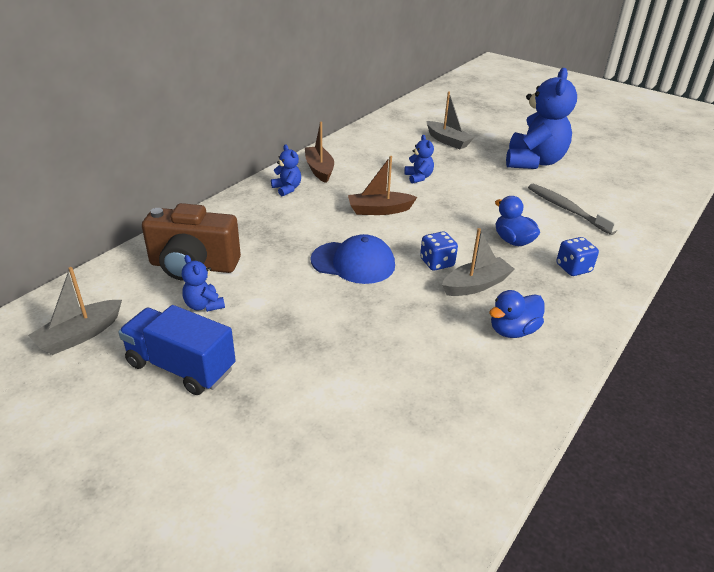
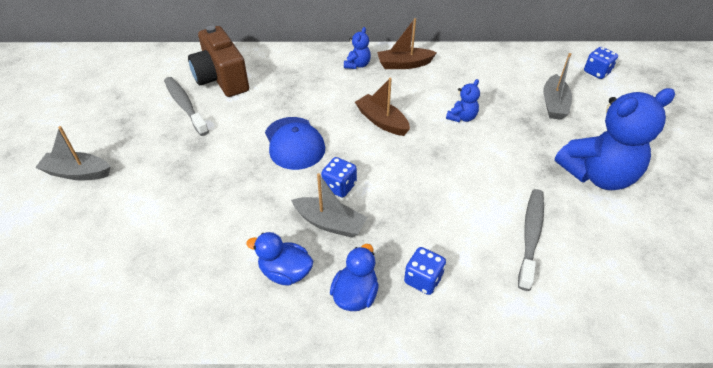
camera: 55 degrees right, 10 degrees up
grey boat [28,267,122,355] -> grey boat moved to [35,126,110,180]
blue truck [118,305,236,395] -> none
blue teddy bear [182,255,225,312] -> grey toothbrush [164,77,209,136]
brown boat [305,122,334,183] -> brown boat turned 135 degrees counterclockwise [377,18,437,69]
blue duck [495,196,540,246] -> blue duck moved to [330,244,379,311]
none -> blue dice [584,47,618,79]

